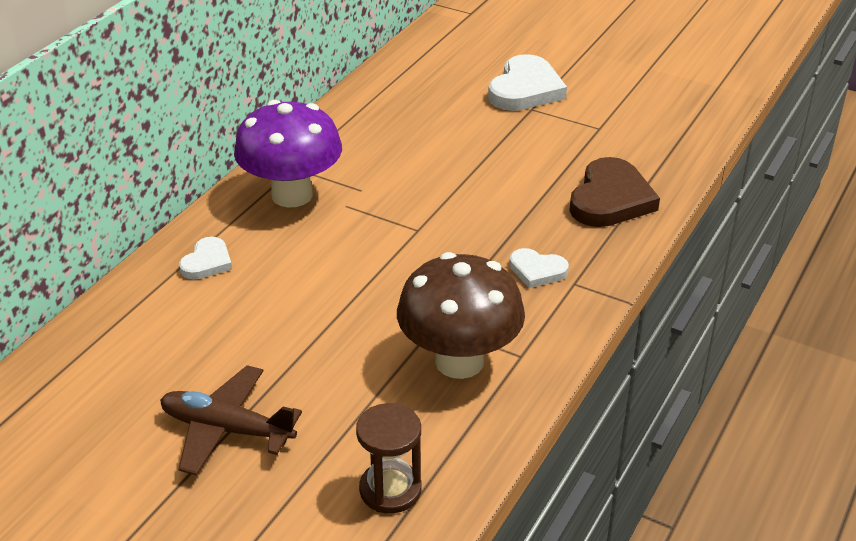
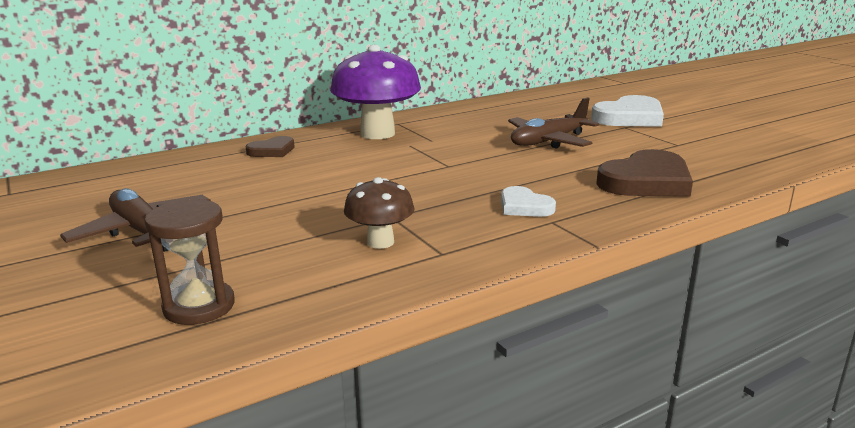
camera: 30 degrees right, 15 degrees down
white heart [179,237,232,280] -> brown heart [246,136,295,157]
brown mushroom [397,252,525,379] -> brown mushroom [344,177,415,249], size x0.53
none -> brown plane [508,98,599,149]

